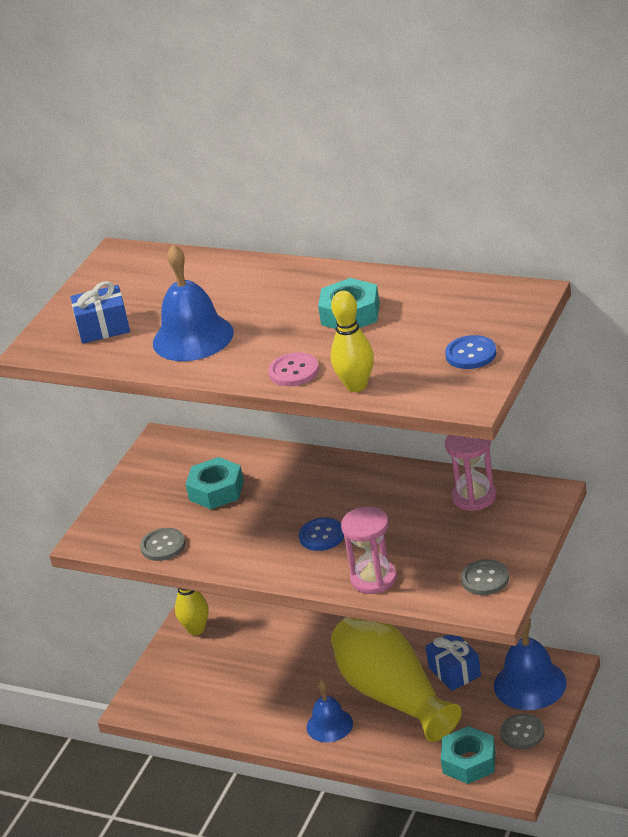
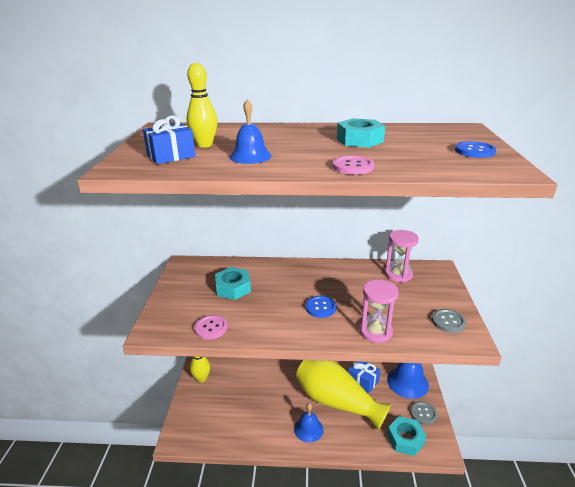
camera: 25 degrees left, 5 degrees down
grey button [140,528,185,561] -> pink button [194,315,228,340]
blue bell [153,245,234,361] -> blue bell [230,99,272,164], size x0.65
yellow bowling pin [331,291,374,392] -> yellow bowling pin moved to [187,63,218,148]

